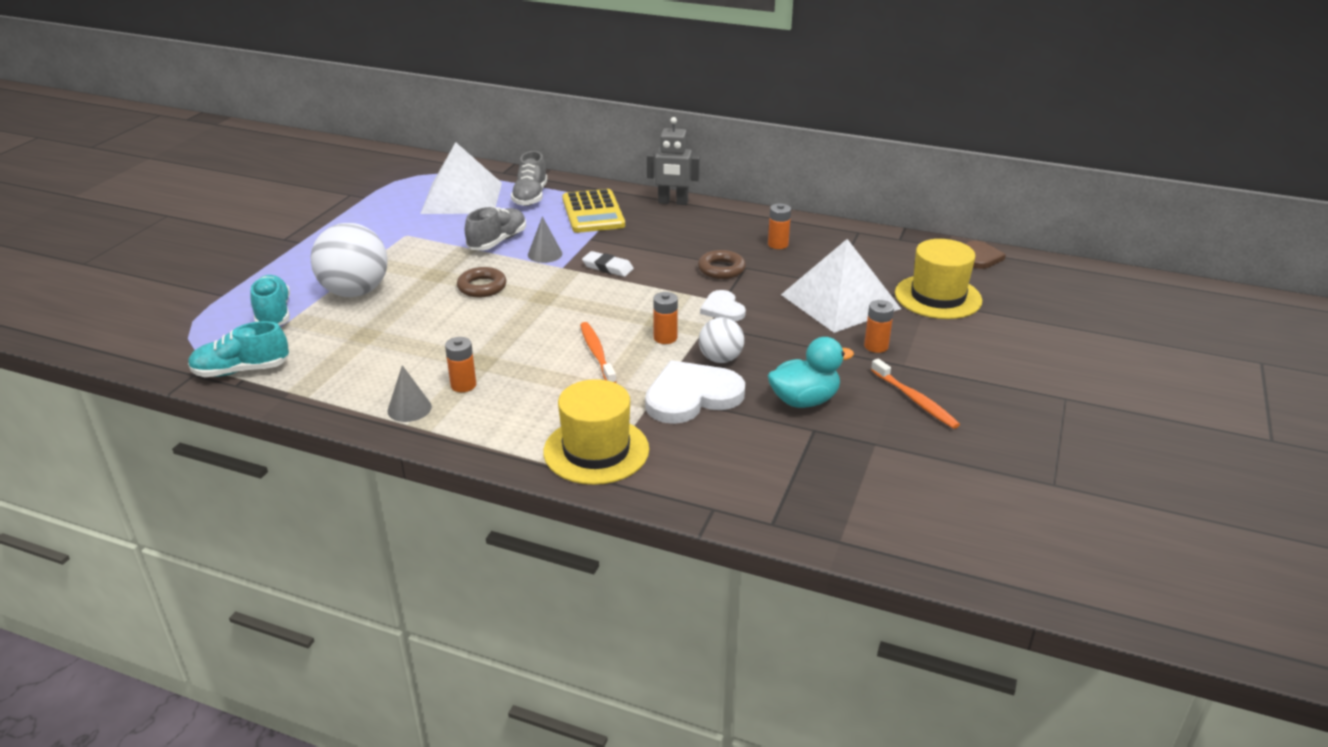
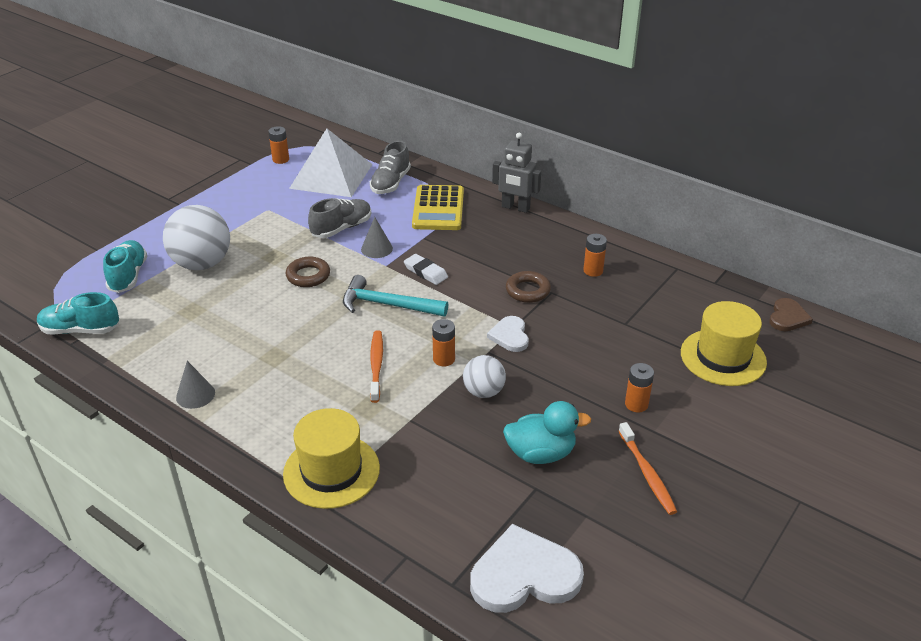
camera: 15 degrees right, 5 degrees up
orange battery [445,337,476,392] -> orange battery moved to [268,126,289,164]
white heart [645,360,745,424] -> white heart moved to [470,524,584,613]
white pyramid [781,239,901,333] -> none
none -> turquoise hammer [343,275,448,317]

